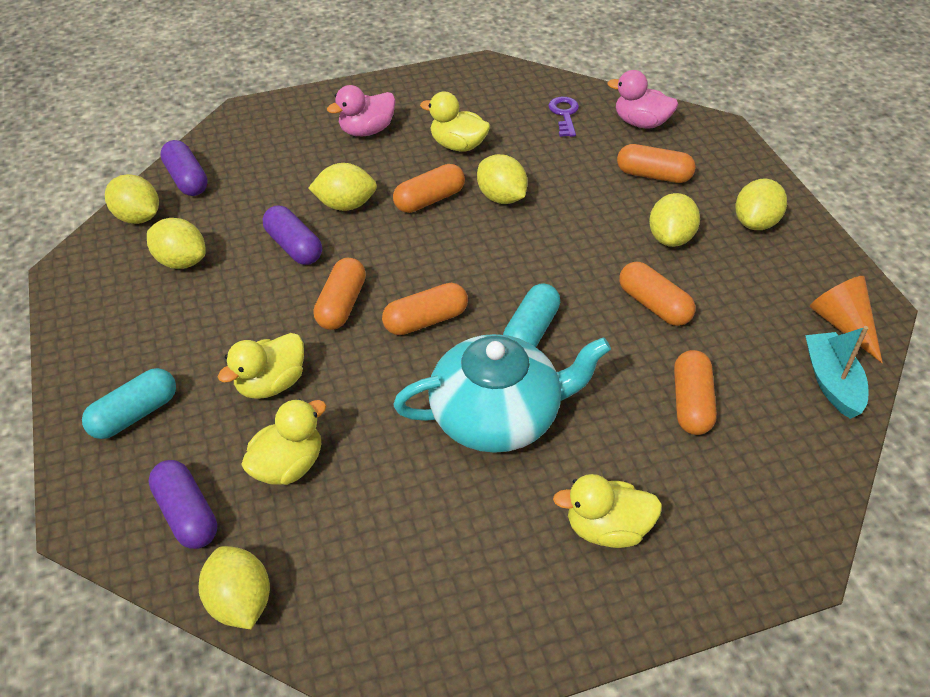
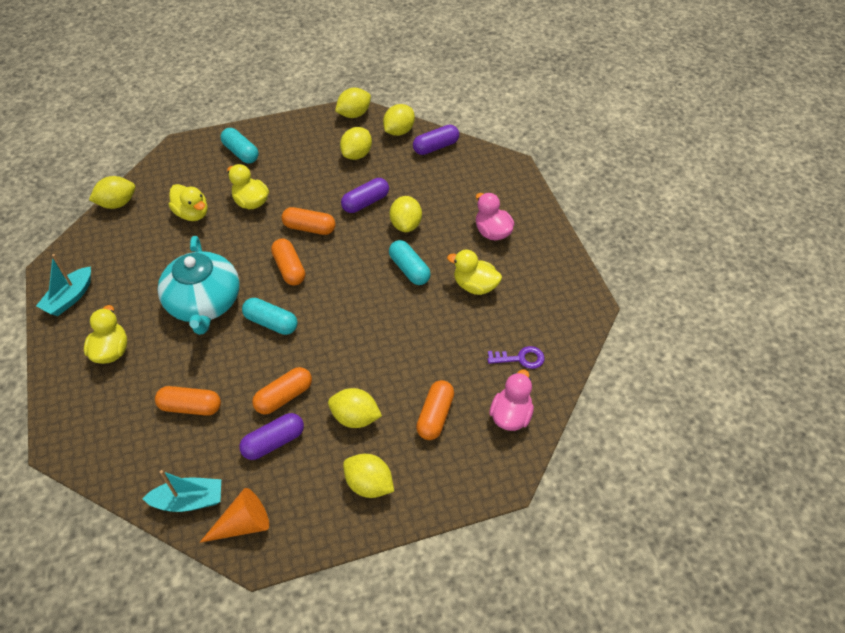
camera: 90 degrees right, 5 degrees up
purple capsule [149,460,217,549] -> purple capsule moved to [239,413,304,460]
orange capsule [393,164,465,213] -> turquoise capsule [389,240,431,285]
yellow duck [420,91,490,152] -> yellow duck turned 90 degrees counterclockwise [447,250,502,295]
yellow lemon [477,154,528,204] -> yellow lemon moved to [335,88,371,118]
none -> turquoise boat [36,254,91,316]

